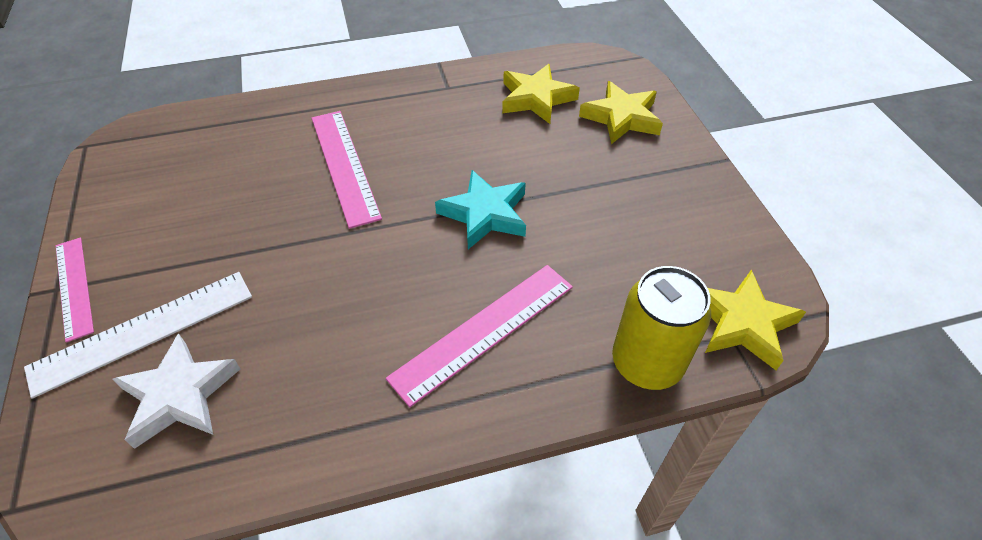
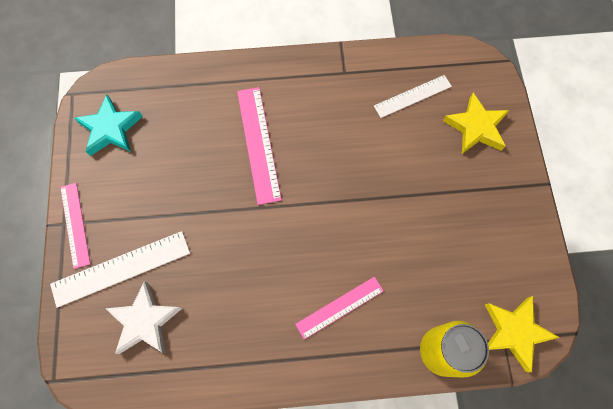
camera: 10 degrees right, 20 degrees up
pink ruler [386,265,573,407] -> pink ruler [295,277,384,340], size x0.66
turquoise star [435,170,526,249] -> turquoise star moved to [74,95,143,156]
yellow star [502,64,580,124] -> white ruler [374,75,452,118]

